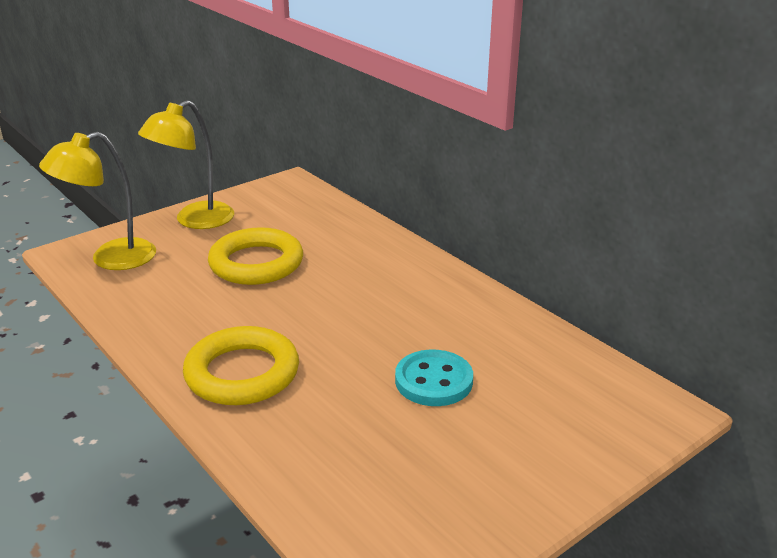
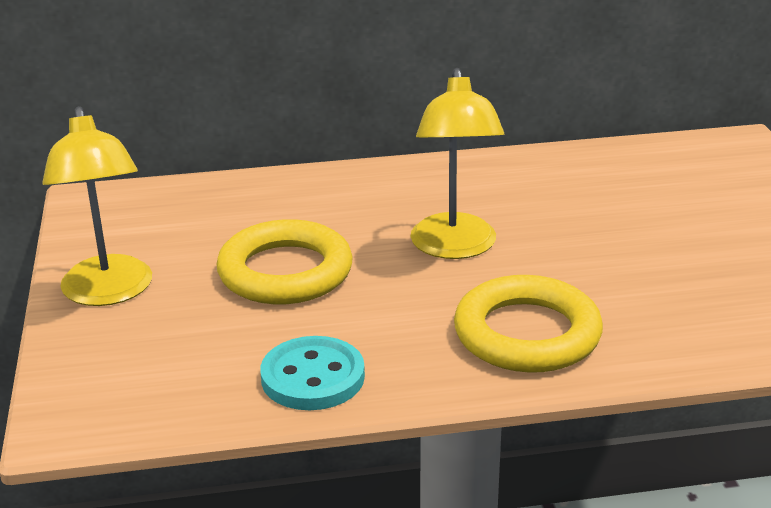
camera: 60 degrees left, 0 degrees up
yellow lamp [39,132,156,270] -> yellow lamp moved to [411,68,504,259]
turquoise button [395,349,473,406] -> turquoise button moved to [260,336,365,410]

